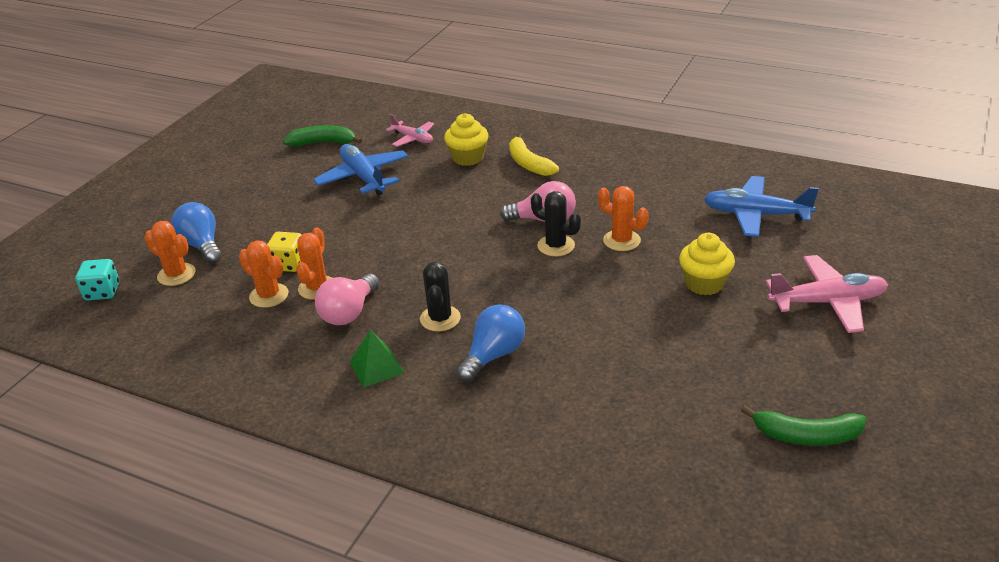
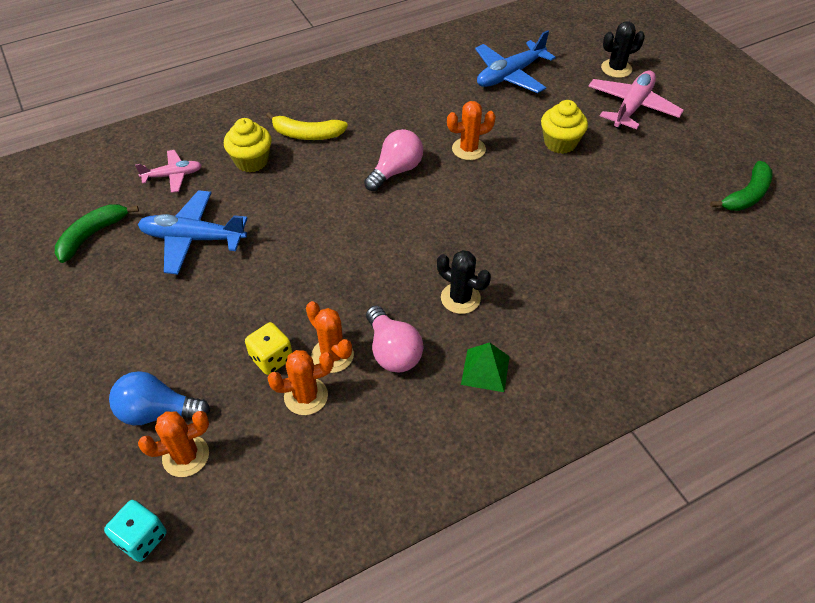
camera: 55 degrees left, 15 degrees up
blue light bulb [456,304,525,382] -> none
black cactus [531,191,581,256] -> black cactus moved to [601,21,645,78]

